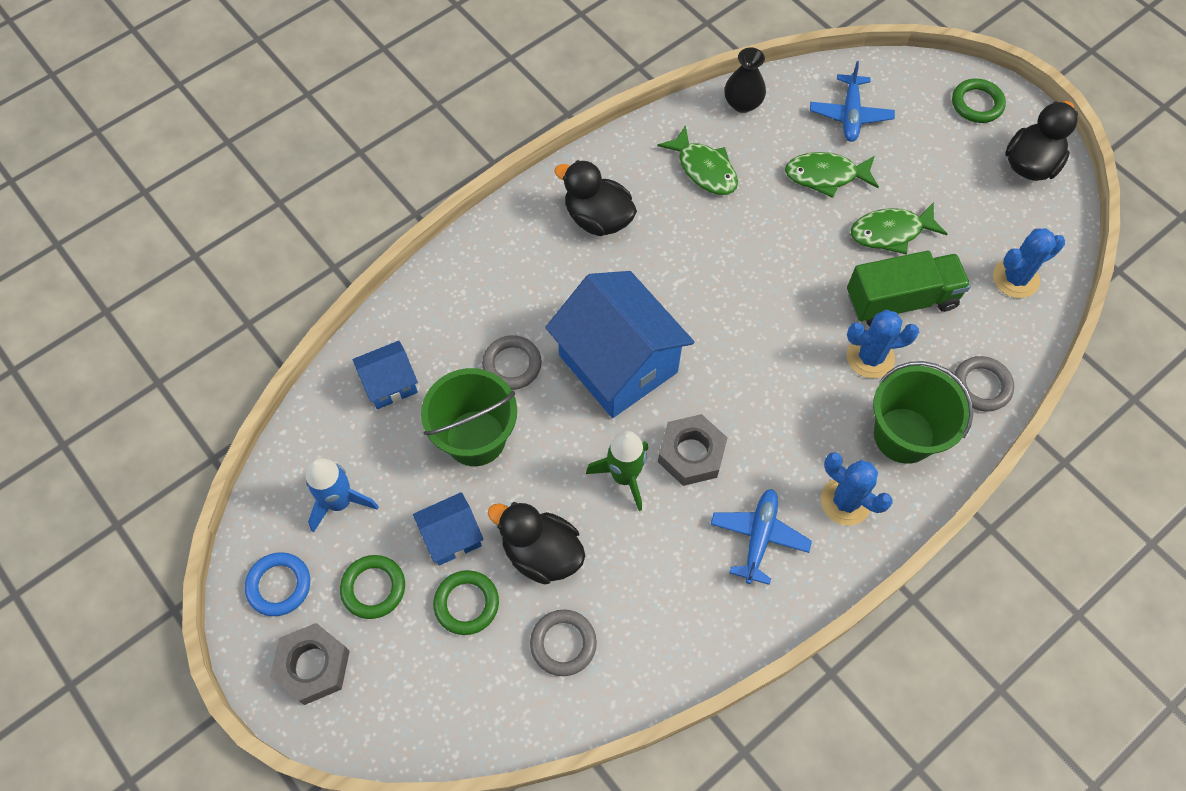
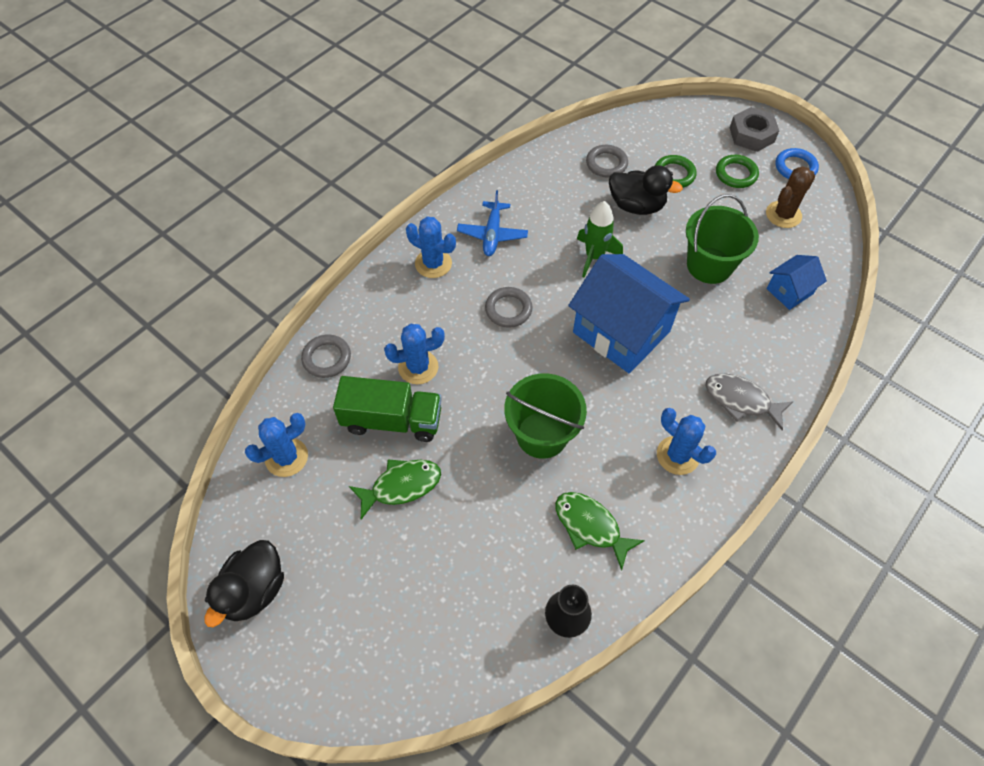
camera: 170 degrees right, 5 degrees down
blue rocket [306,458,379,533] -> brown cactus [766,166,815,228]
blue house [413,492,484,566] -> none
grey ring [482,335,542,390] -> grey ring moved to [485,287,533,328]
black duck [554,160,637,236] -> blue cactus [657,408,716,475]
grey nut [658,414,728,486] -> none
green fish [785,152,879,198] -> none
blue plane [810,61,895,142] -> none
green truck [847,251,971,326] -> green truck turned 150 degrees counterclockwise [333,376,442,442]
green bucket [873,361,973,464] -> green bucket moved to [504,373,587,459]
green ring [952,79,1006,123] -> none
none -> grey fish [706,374,794,431]

